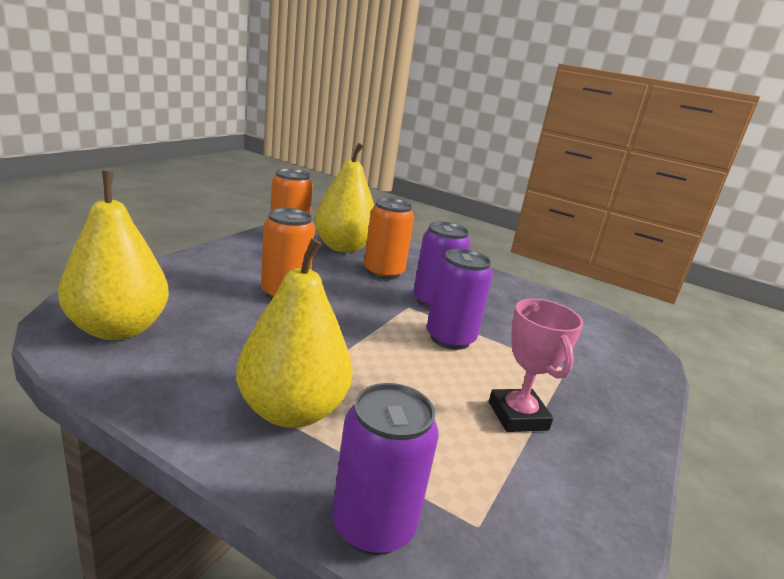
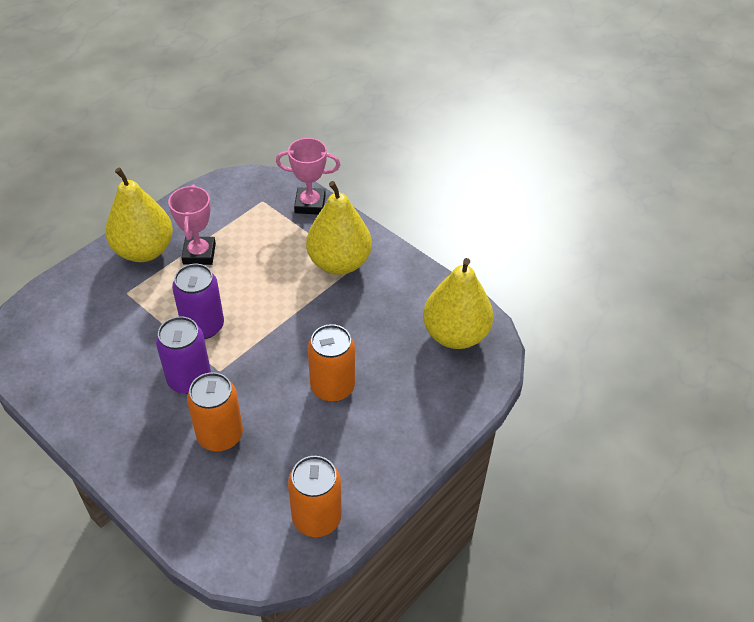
camera: 165 degrees left, 25 degrees up
yellow pear [314,143,374,253] -> yellow pear moved to [106,167,173,262]
purple can [332,383,439,555] -> pink trophy [276,138,340,215]

